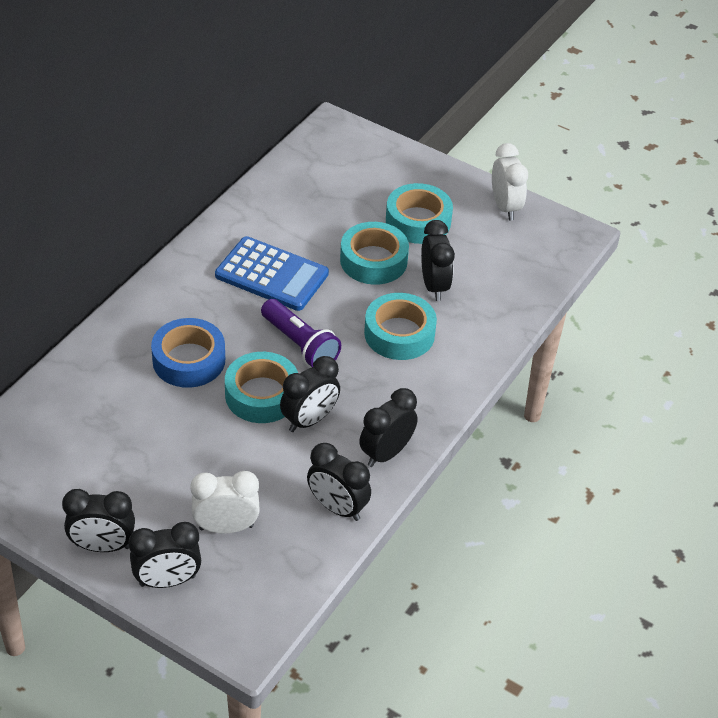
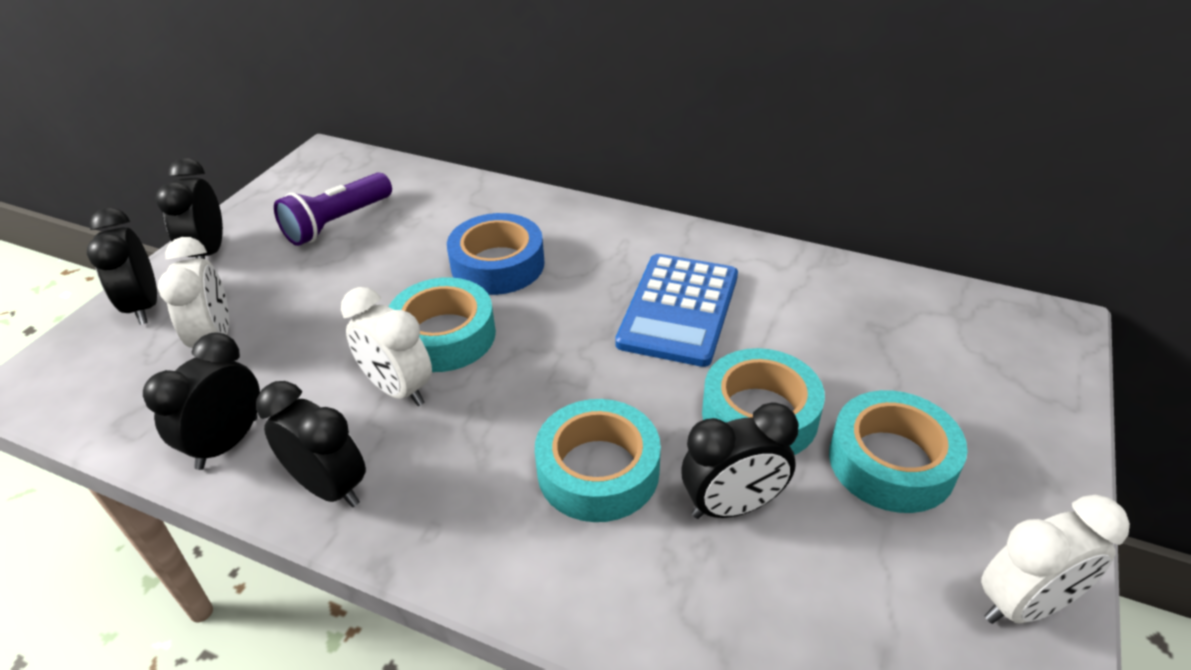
camera: 85 degrees right, 5 degrees down
purple flashlight [261,299,341,367] -> purple flashlight moved to [274,172,392,246]
black clock [280,356,340,432] -> white clock [341,287,432,406]

